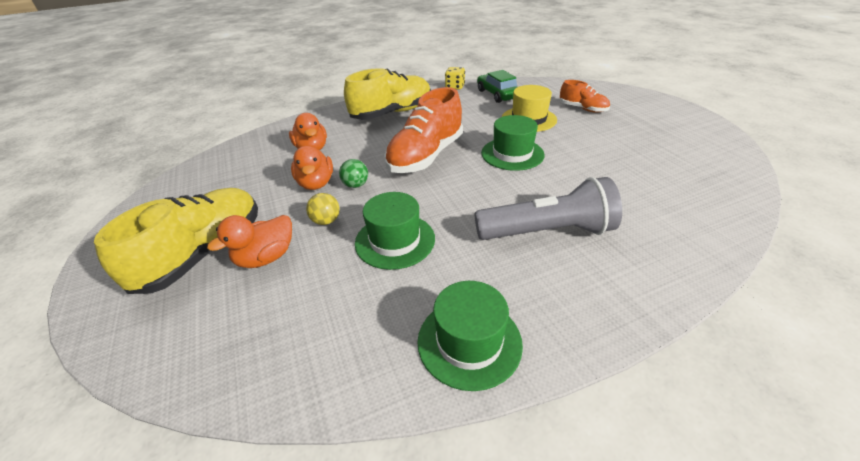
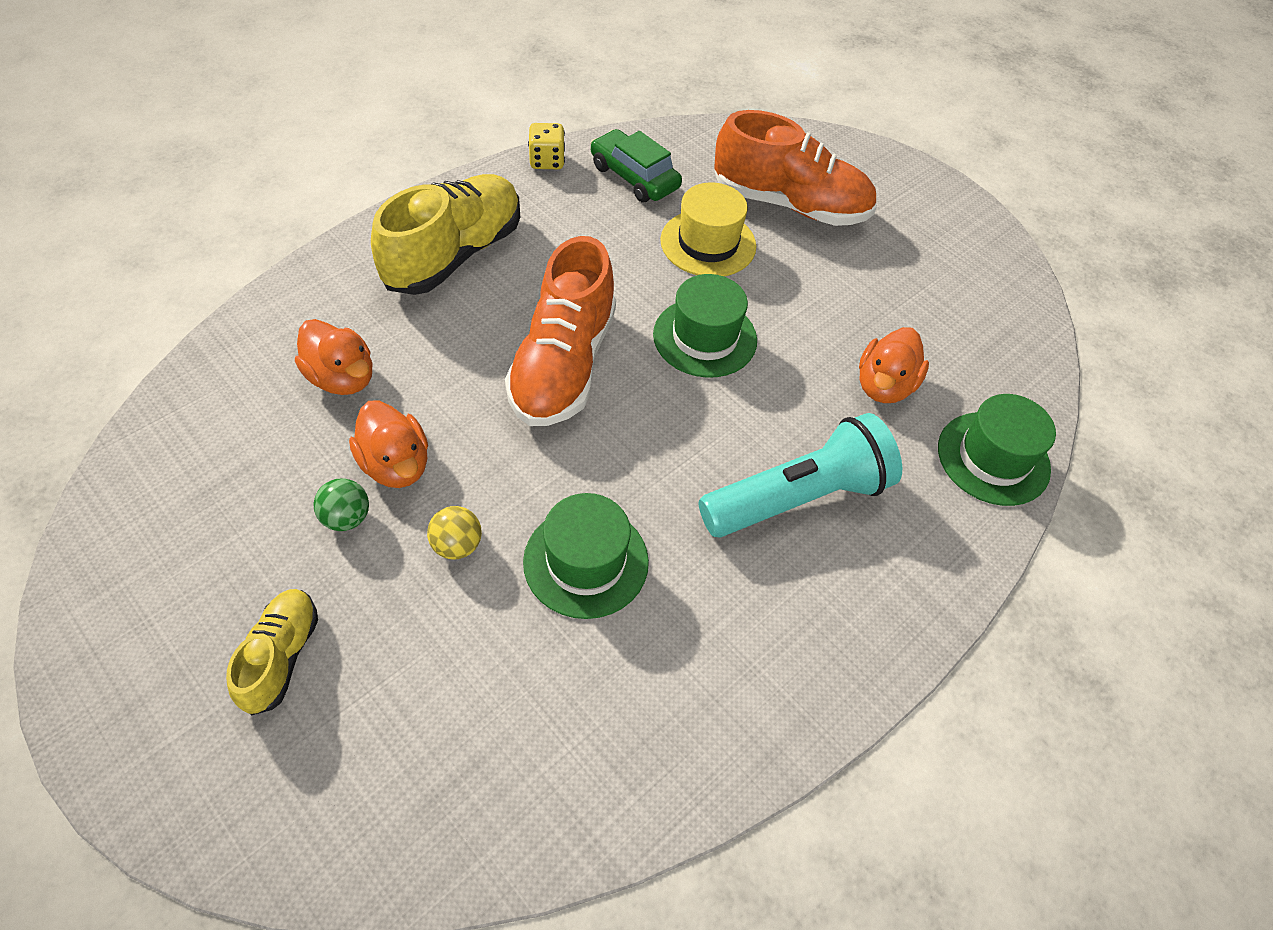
camera: 25 degrees left, 15 degrees up
yellow shoe [94,188,258,294] -> yellow shoe [226,589,318,715], size x0.54
orange duck [207,215,292,268] -> orange duck moved to [859,327,929,403]
green ball [339,159,368,188] -> green ball moved to [314,478,369,531]
green hat [417,281,523,391] -> green hat moved to [938,394,1056,506]
grey flashlight [475,177,622,240] -> turquoise flashlight [699,413,902,538]
orange shoe [560,80,610,113] -> orange shoe [714,110,877,226], size x1.86

